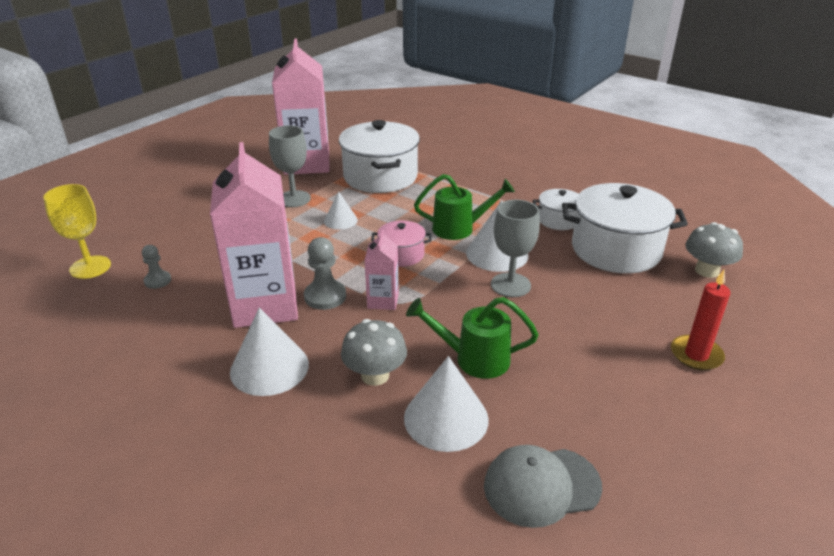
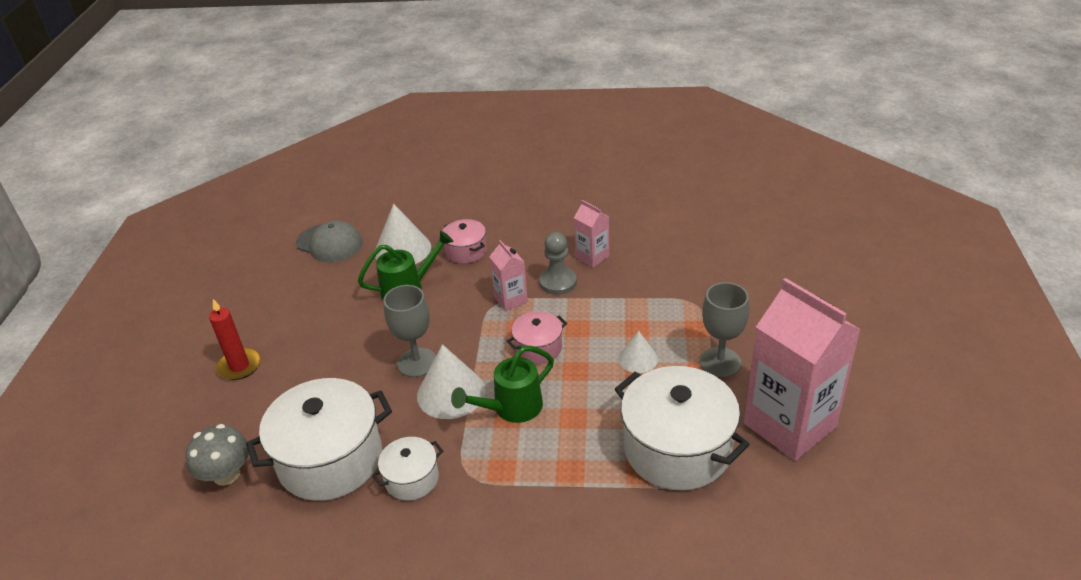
camera: 150 degrees right, 5 degrees up
yellow goblet [43,184,111,279] -> none
grey pawn [142,245,171,289] -> none
pink carton [210,142,298,328] -> pink carton [574,200,609,267], size x0.46
white cone [230,308,309,396] -> none
grey mushroom [341,319,407,386] -> pink pot [443,219,487,264]
grey cap [484,445,602,528] -> grey cap turned 75 degrees clockwise [296,221,363,263]

